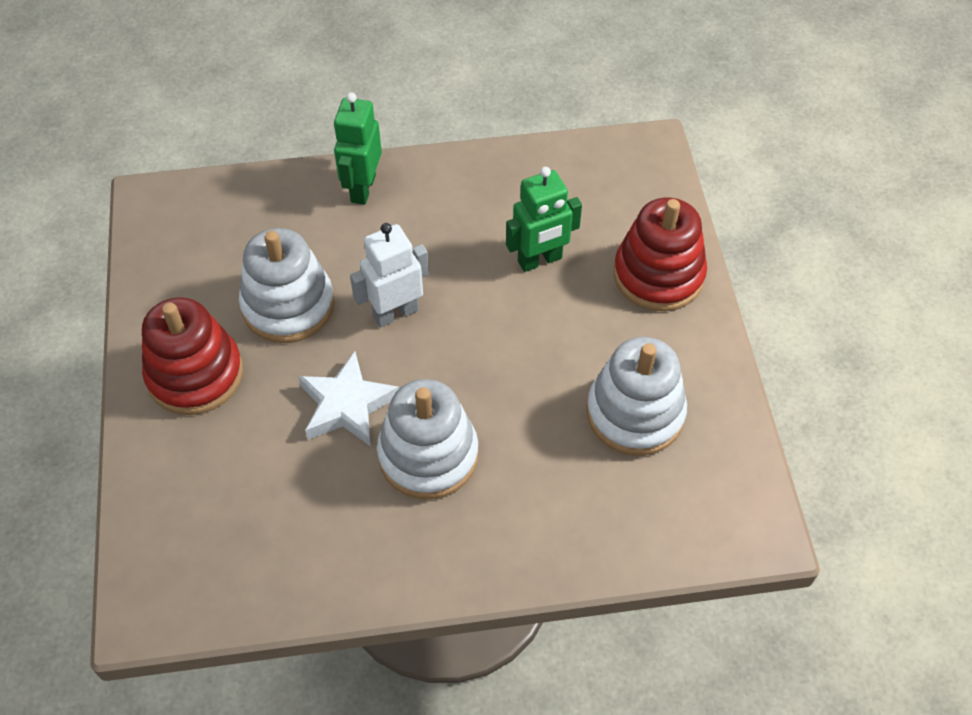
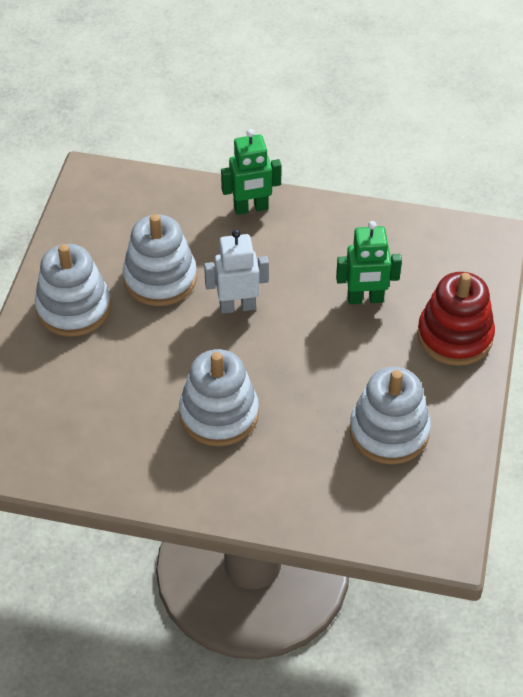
camera: 20 degrees right, 5 degrees down
red stacking toy [142,297,243,415] -> white stacking toy [34,244,111,337]
white star [298,351,399,447] -> none
green robot [334,92,382,205] -> green robot turned 135 degrees counterclockwise [221,129,282,215]

